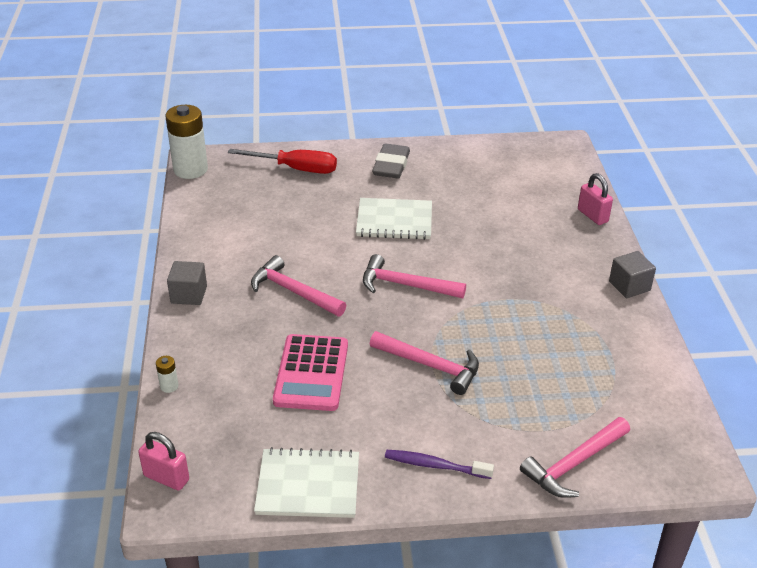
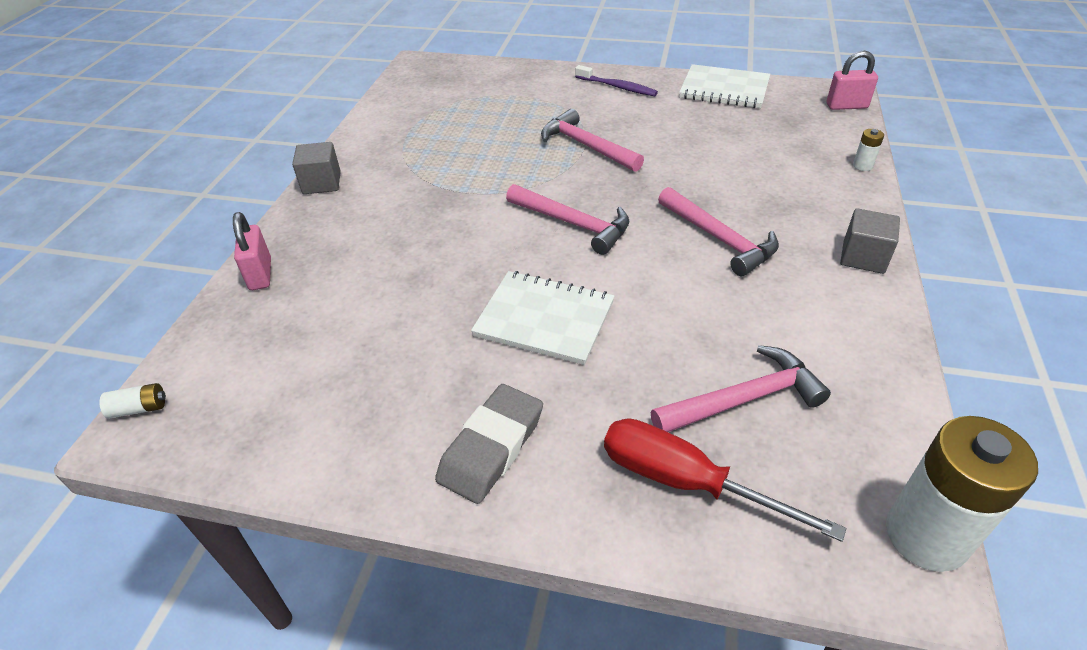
camera: 160 degrees left, 5 degrees up
pink padlock [138,432,189,491] -> pink padlock turned 45 degrees counterclockwise [827,50,878,110]
pink calculator [273,334,348,411] -> none
pink hammer [520,417,630,498] -> pink hammer moved to [651,345,831,432]
none -> white battery [99,383,166,419]

